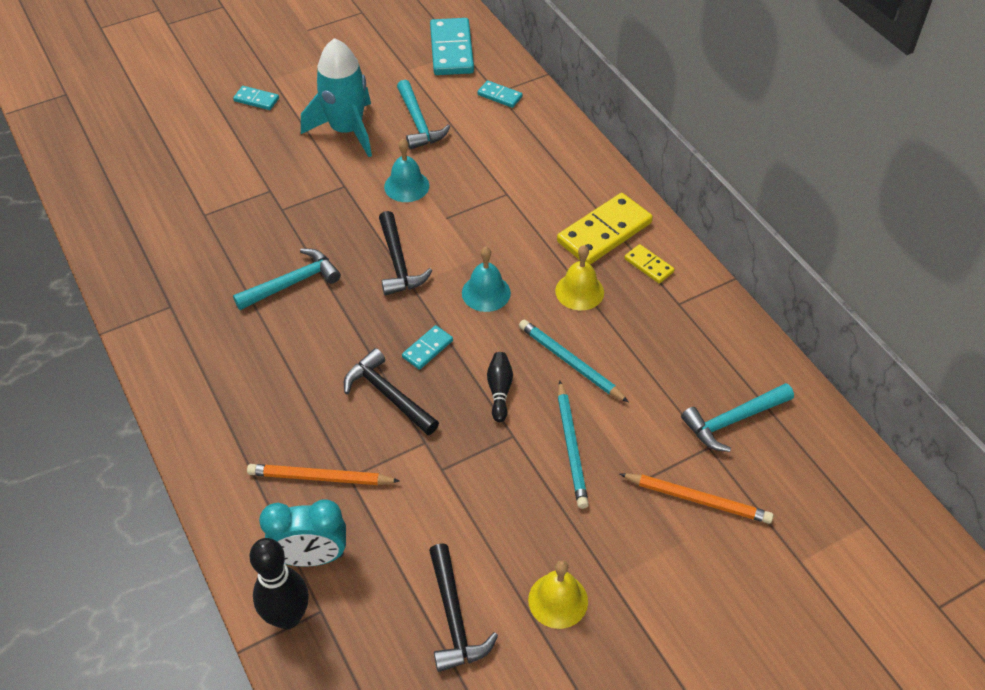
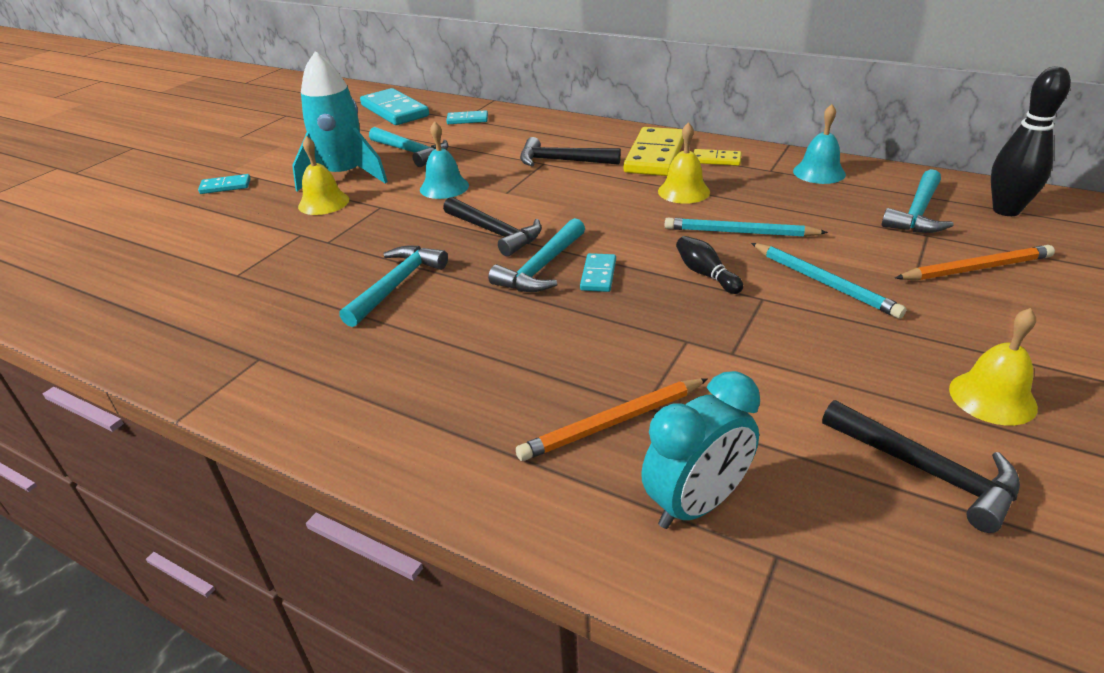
camera: 30 degrees left, 15 degrees down
black bowling pin [249,538,309,629] -> black bowling pin moved to [991,66,1071,216]
black hammer [344,348,439,435] -> black hammer moved to [520,137,621,166]
turquoise bell [462,247,511,312] -> turquoise bell moved to [793,104,846,184]
none -> yellow bell [298,136,349,215]
none -> turquoise hammer [488,218,585,292]

